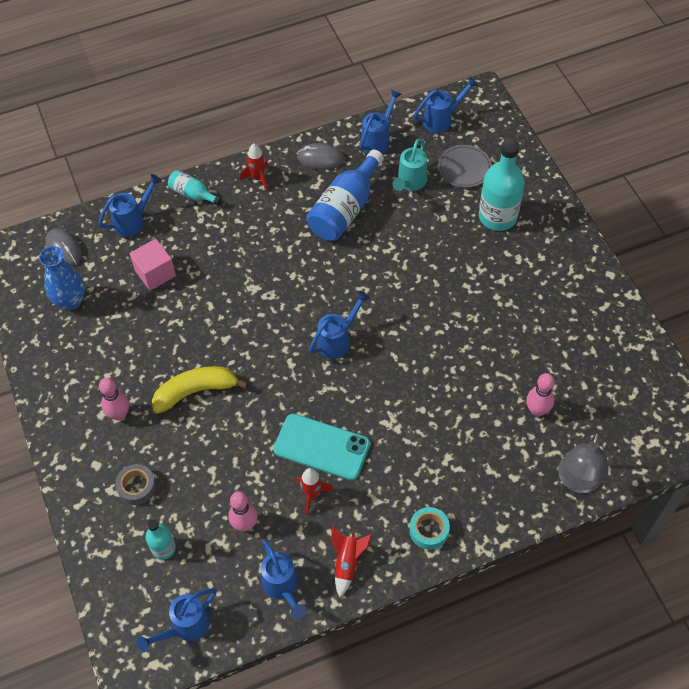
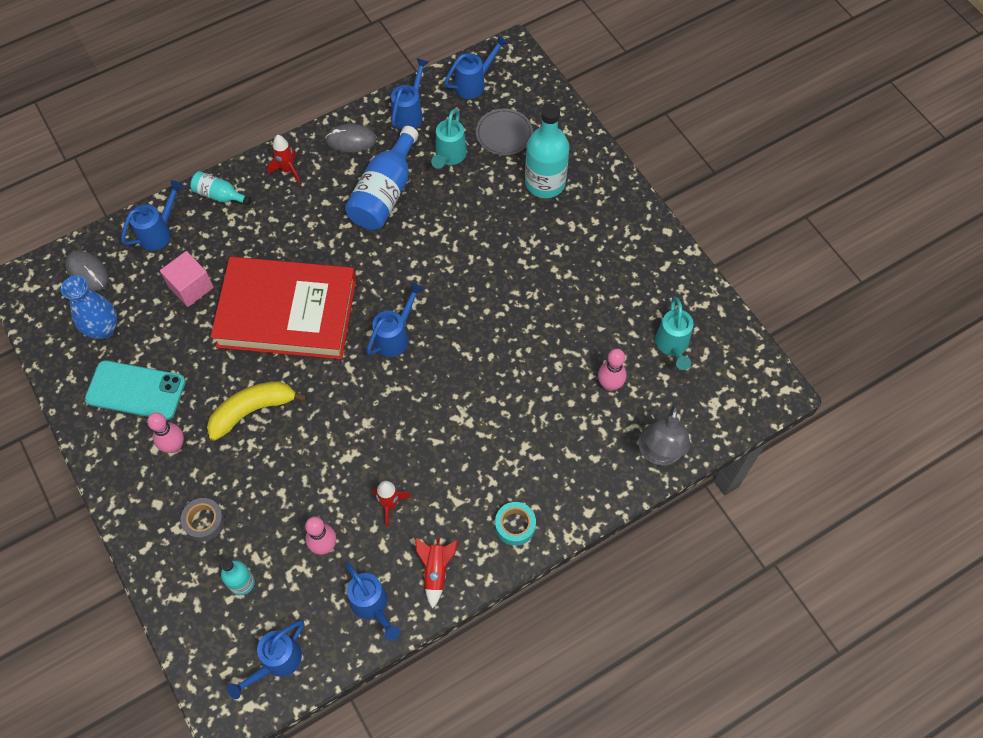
camera: 10 degrees left, 5 degrees up
turquoise phone [273,414,370,480] -> turquoise phone moved to [85,360,186,420]
none -> red book [210,257,356,359]
none -> turquoise watering can [655,297,693,370]

